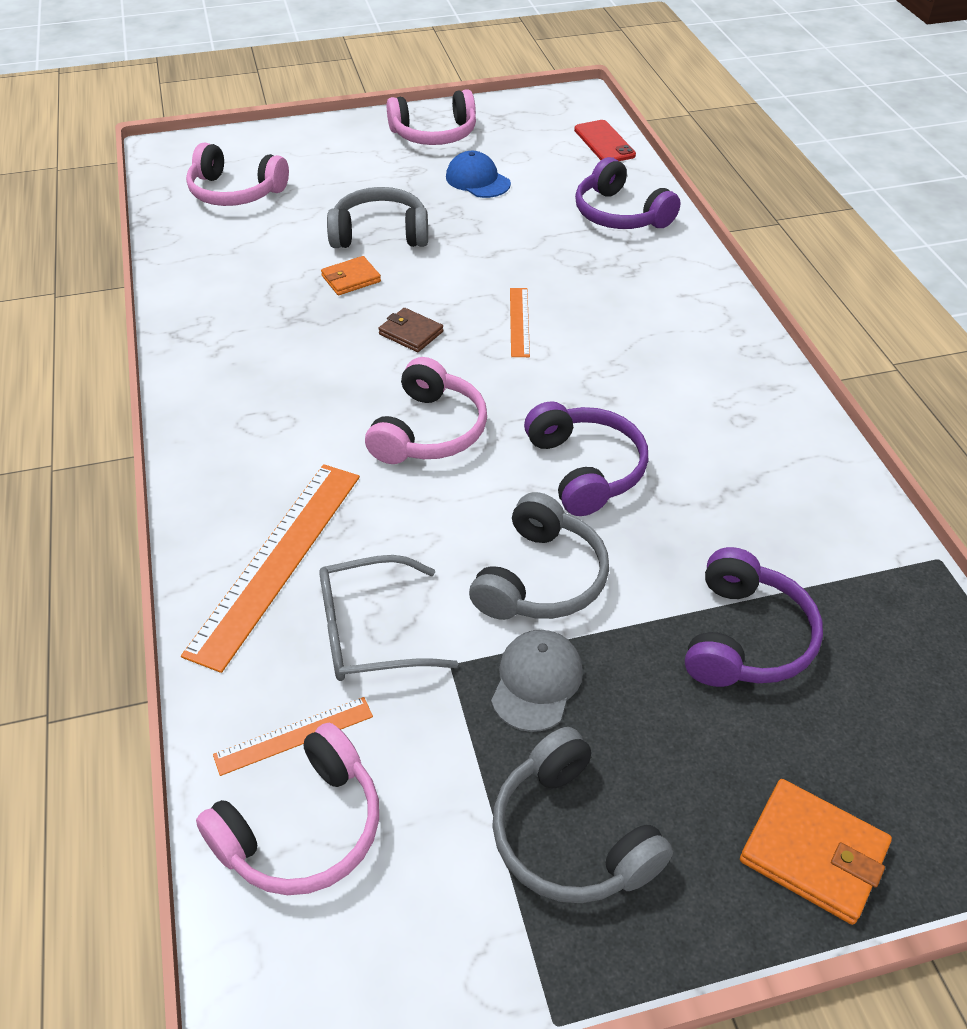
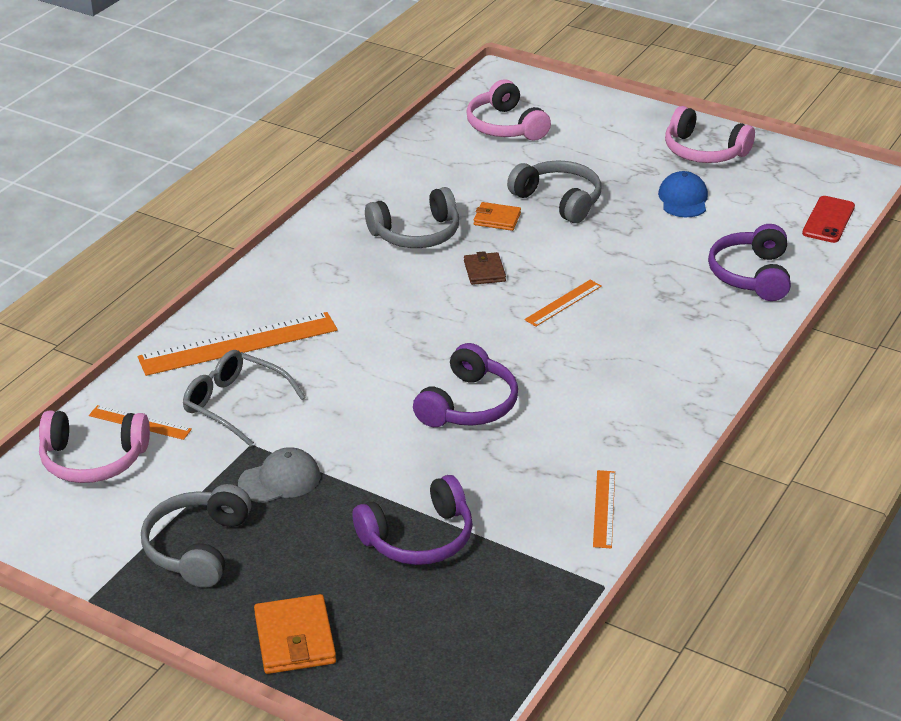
camera: 45 degrees right, 10 degrees down
pink headphones [365,357,487,464] -> none
grey headphones [469,492,609,620] -> grey headphones moved to [365,187,459,248]
none -> orange ruler [593,470,615,549]

